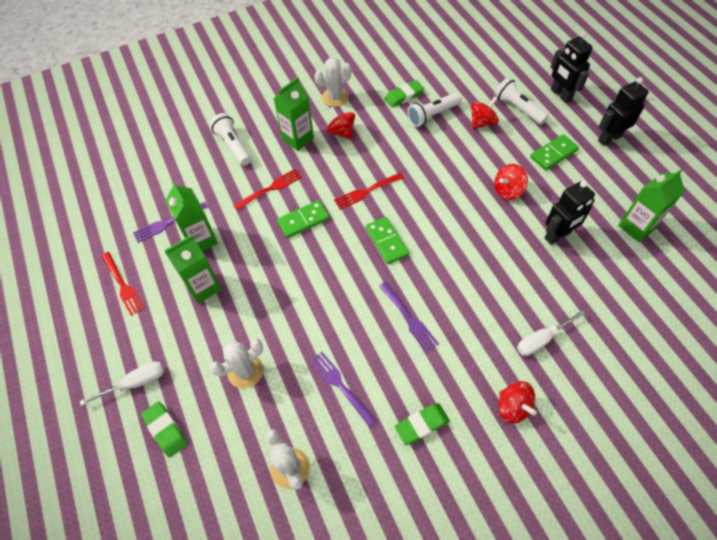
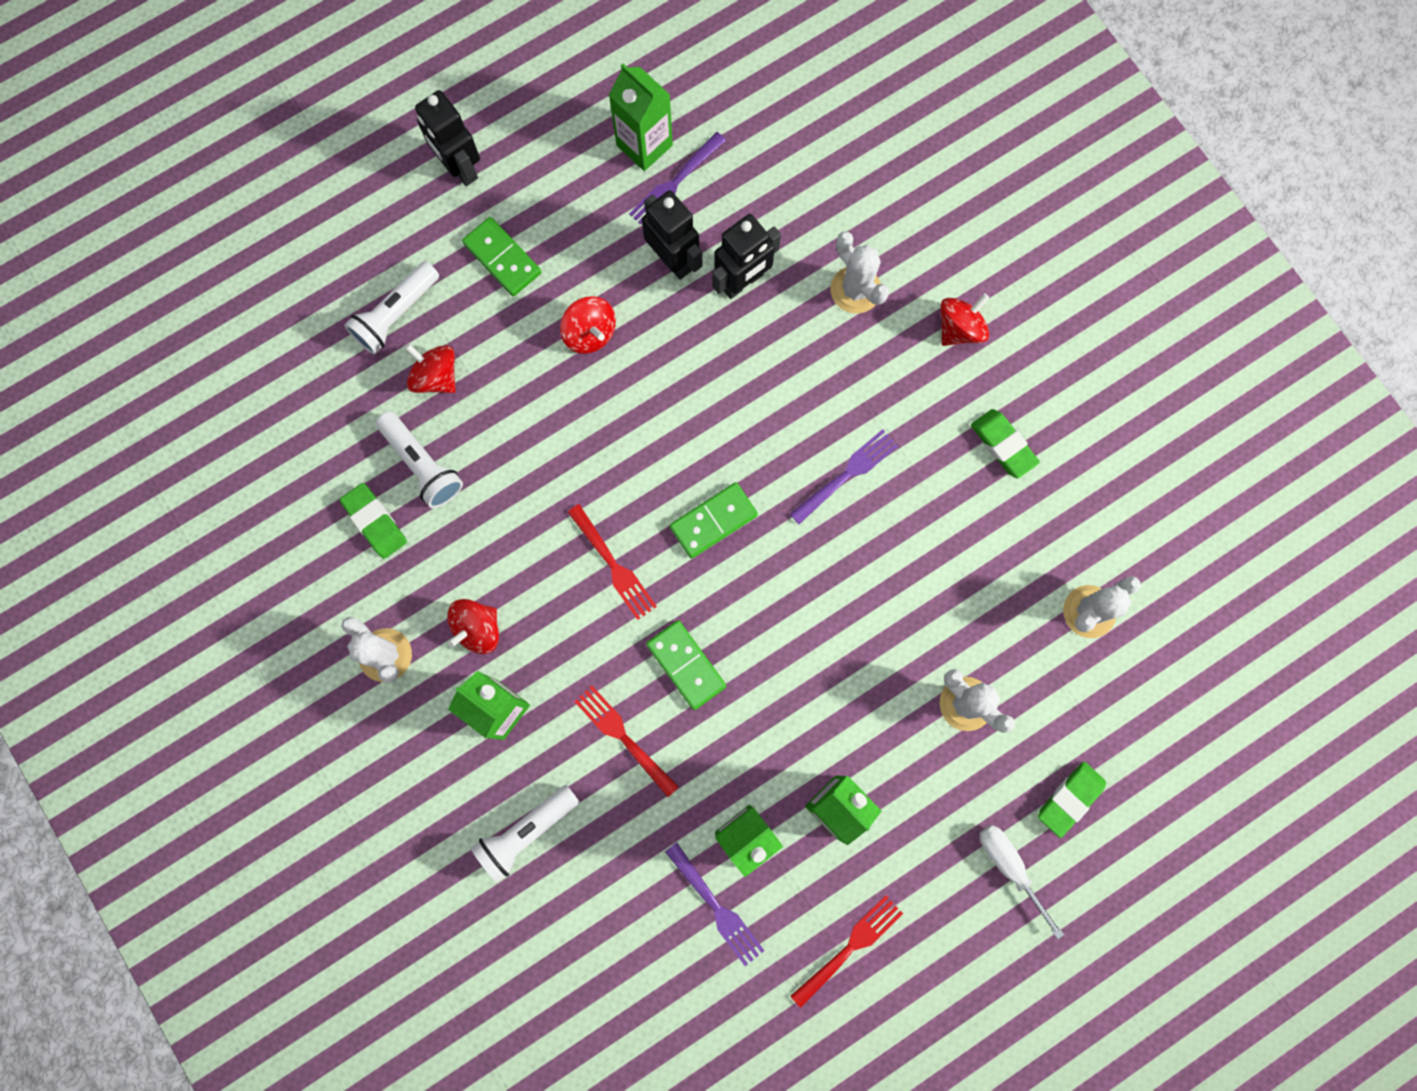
camera: 100 degrees left, 20 degrees up
purple fork [310,352,377,427] -> purple fork moved to [629,132,726,224]
white screwdriver [517,311,585,356] -> white cactus [831,232,889,313]
black robot [551,32,593,103] -> black robot moved to [712,214,781,299]

